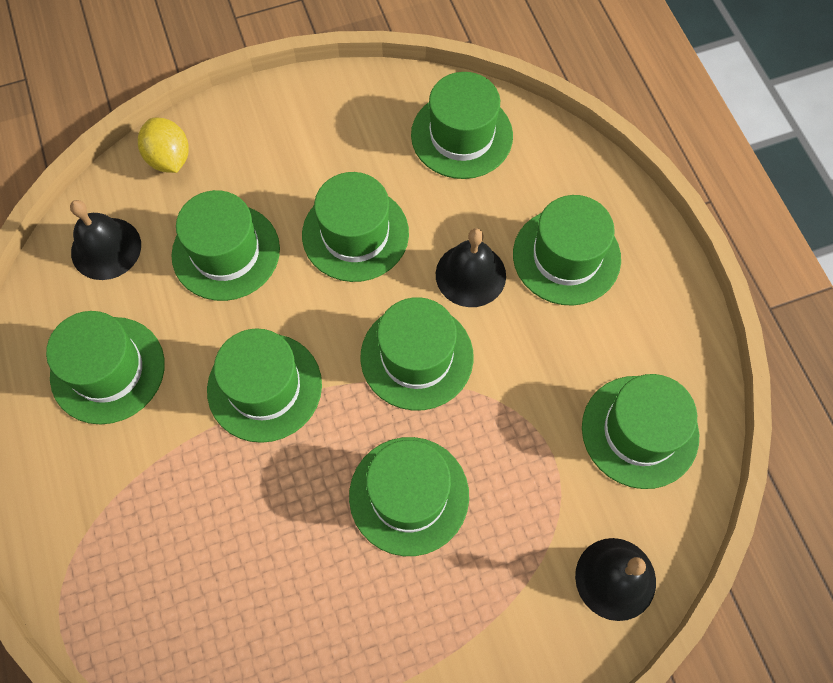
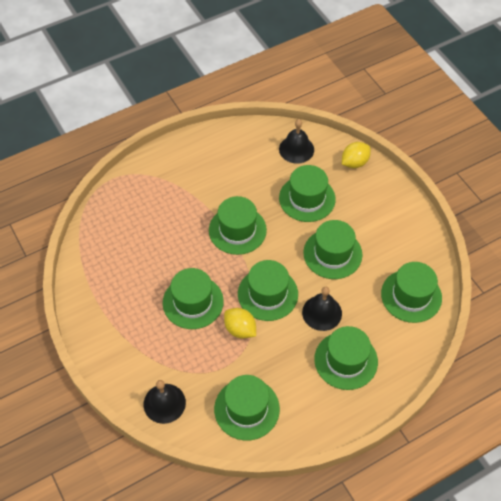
camera: 80 degrees right, 10 degrees down
green hat [46,311,165,425] -> none
none -> yellow lemon [224,308,256,339]

